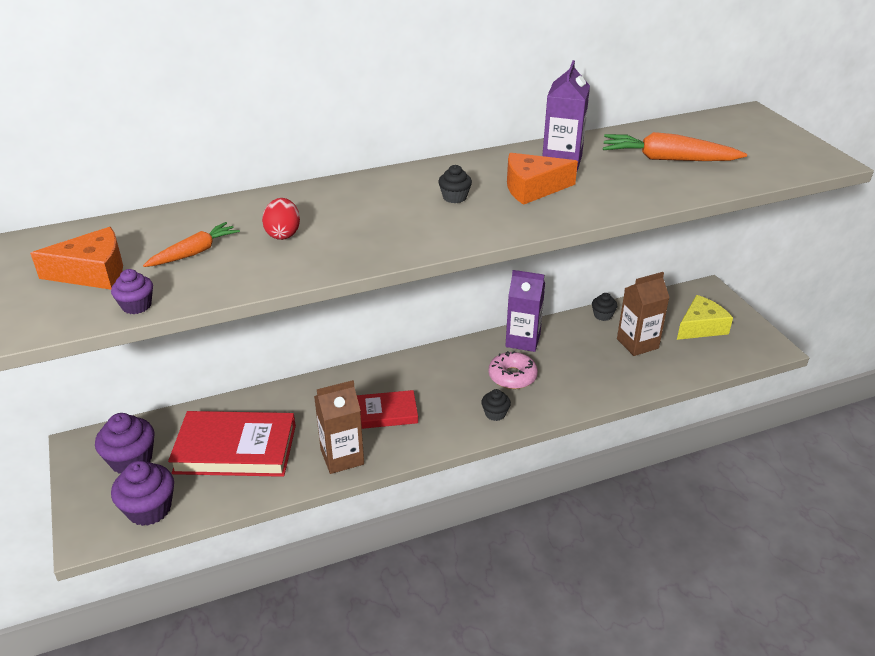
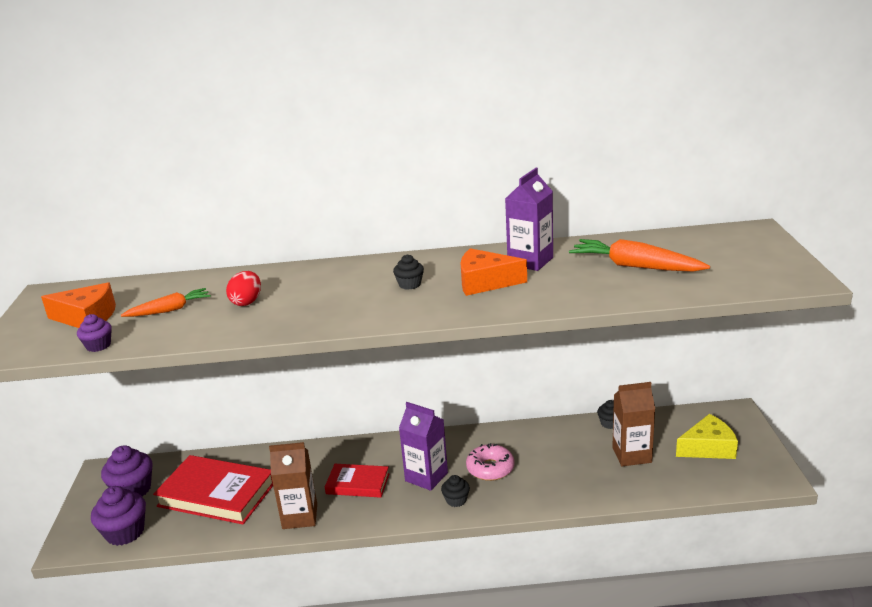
camera: 20 degrees right, 10 degrees down
purple carton [505,270,545,352] -> purple carton moved to [399,402,448,491]

